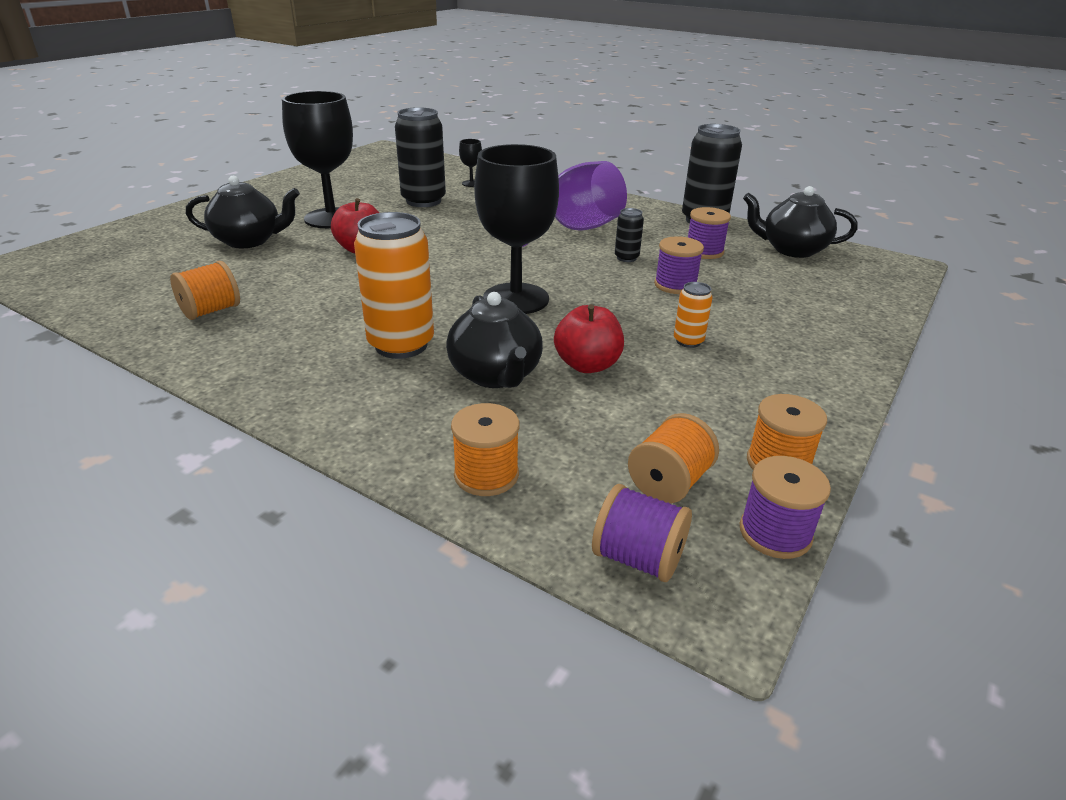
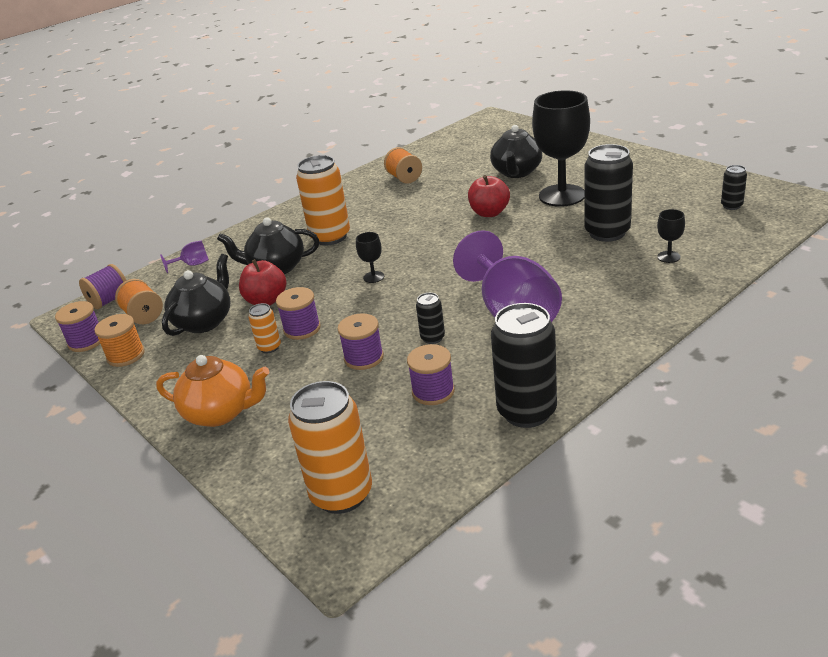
camera: 110 degrees right, 0 degrees up
orange spool [451,403,519,496] -> purple goblet [160,240,209,273]
black goblet [474,144,559,314] -> black goblet [356,232,384,283], size x0.41
black teapot [743,186,858,258] -> black teapot moved to [162,254,231,336]
none -> orange teapot [156,355,269,427]
none -> purple spool [276,287,321,340]
none -> orange can [288,381,372,514]
none -> black can [721,165,747,210]

